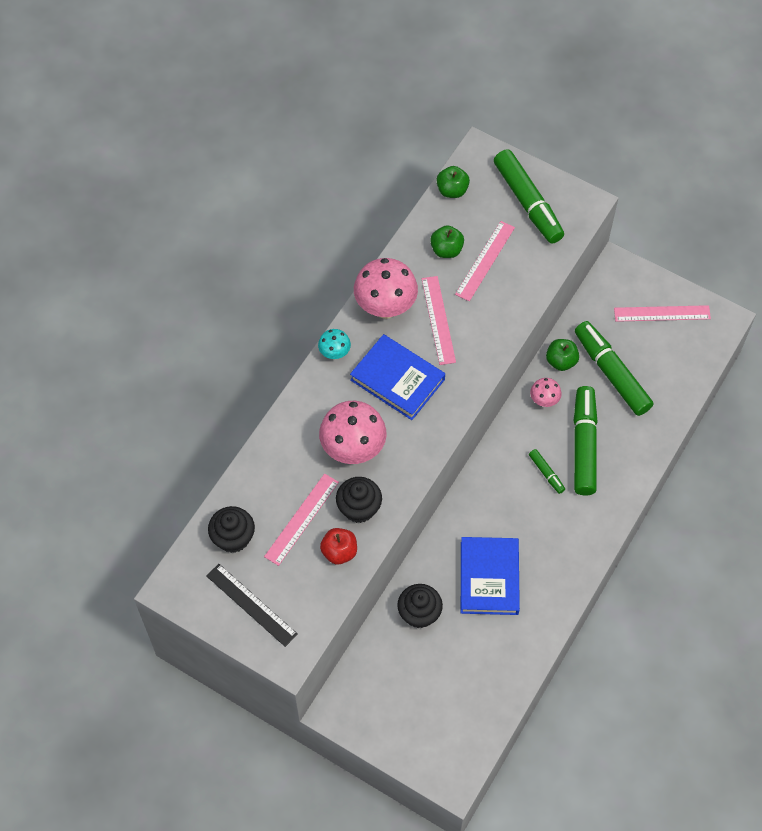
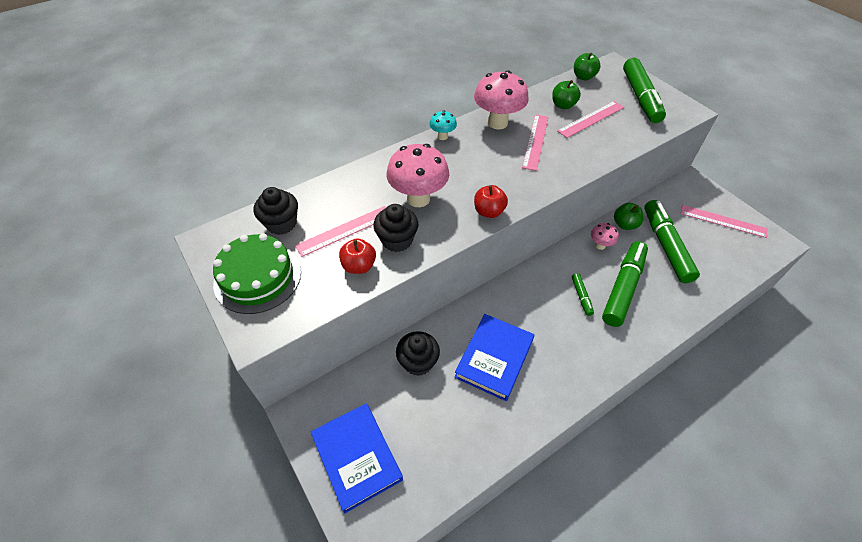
camera: 25 degrees right, 10 degrees down
black ruler [207,564,298,647] -> green cake [213,233,301,314]
blue book [350,334,445,420] -> blue book moved to [311,404,403,513]
none -> red apple [474,185,508,218]

